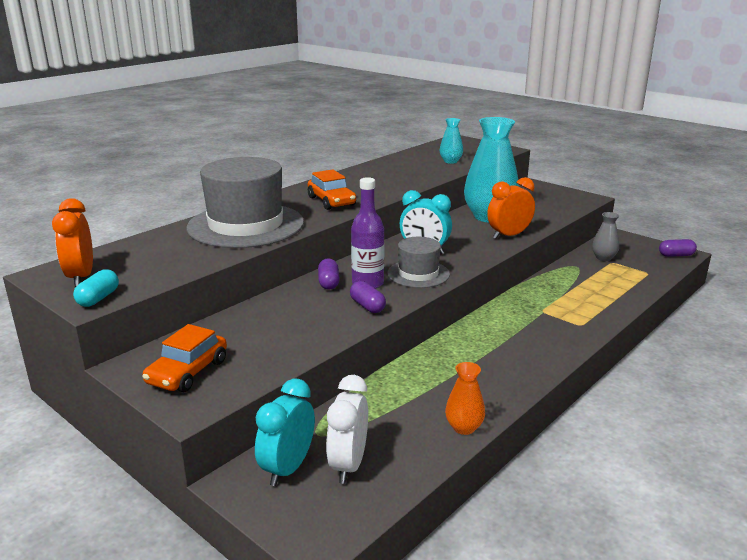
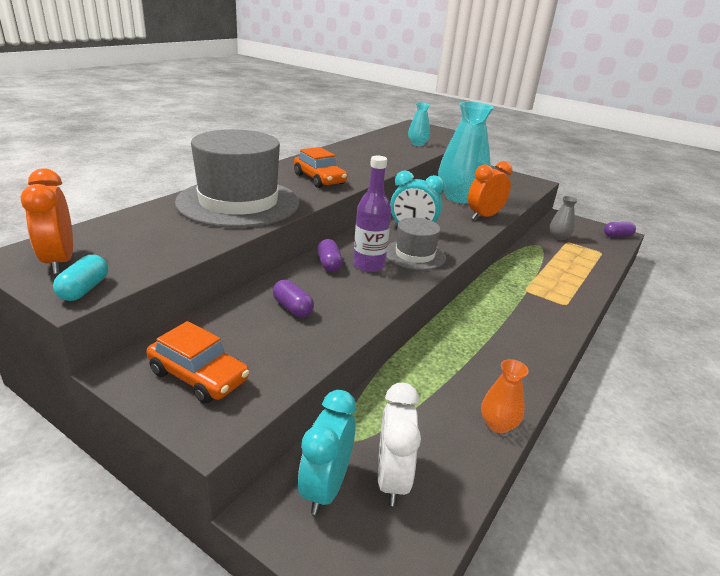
camera: 10 degrees left, 5 degrees up
orange car [142,324,227,392] -> orange car turned 75 degrees counterclockwise [146,321,249,404]
purple capsule [350,281,386,313] -> purple capsule moved to [273,280,314,317]

